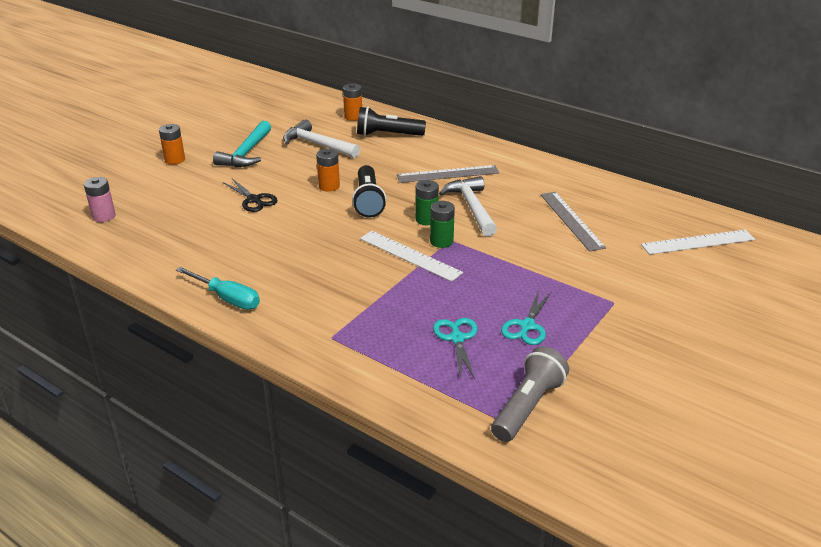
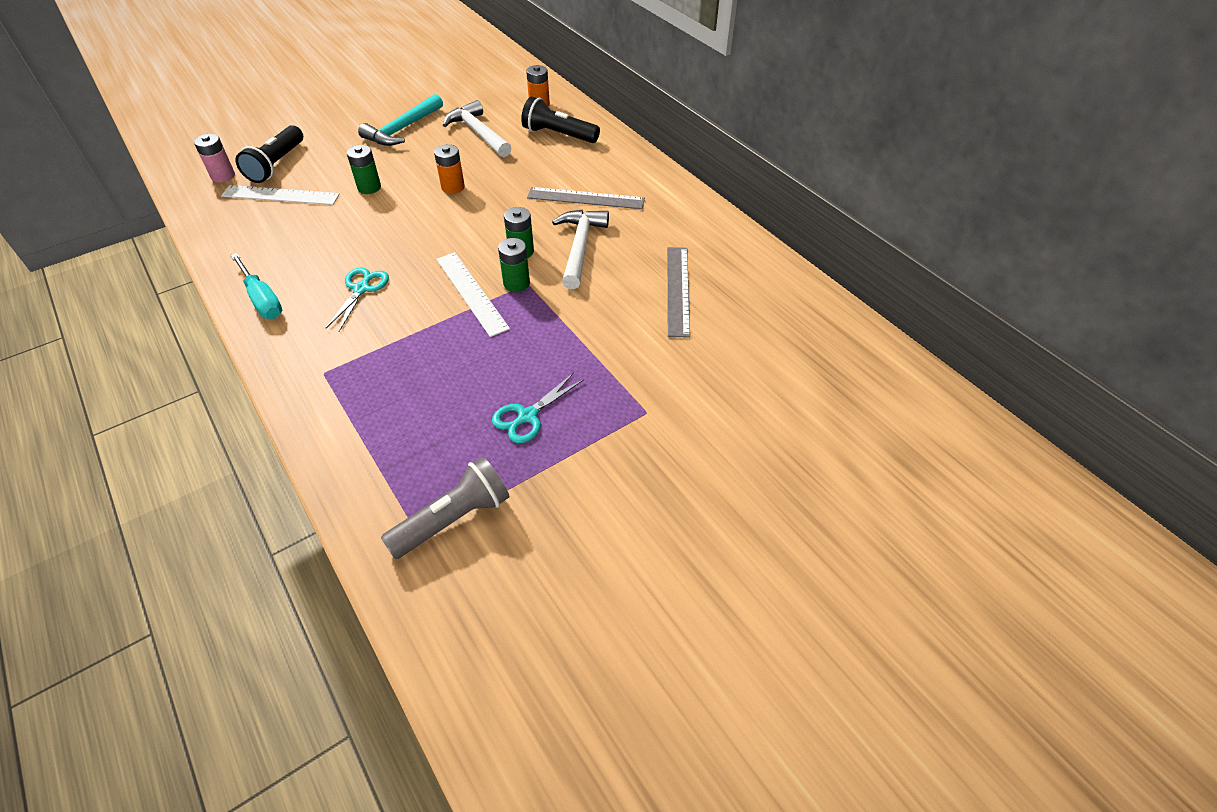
camera: 20 degrees right, 15 degrees up
orange battery [159,124,185,165] -> none
black scissors [223,178,278,212] -> green battery [347,145,381,194]
black flashlight [352,165,386,218] -> black flashlight moved to [236,125,303,183]
turquoise scissors [433,318,477,379] -> turquoise scissors moved to [326,267,389,332]
white ruler [641,230,755,255] -> white ruler moved to [221,185,340,205]

